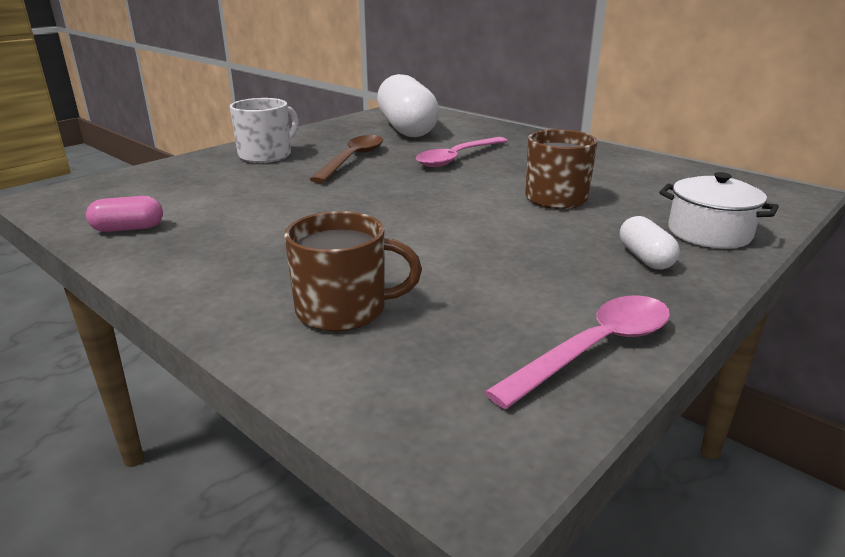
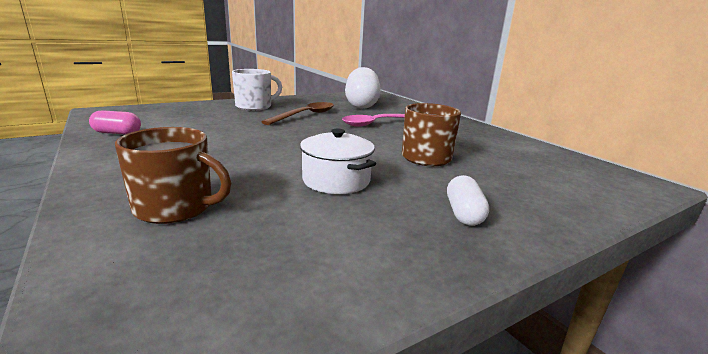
camera: 15 degrees right, 5 degrees down
pink spoon [484,295,670,409] -> none
white pot [659,172,779,249] -> white pot moved to [300,128,376,194]

